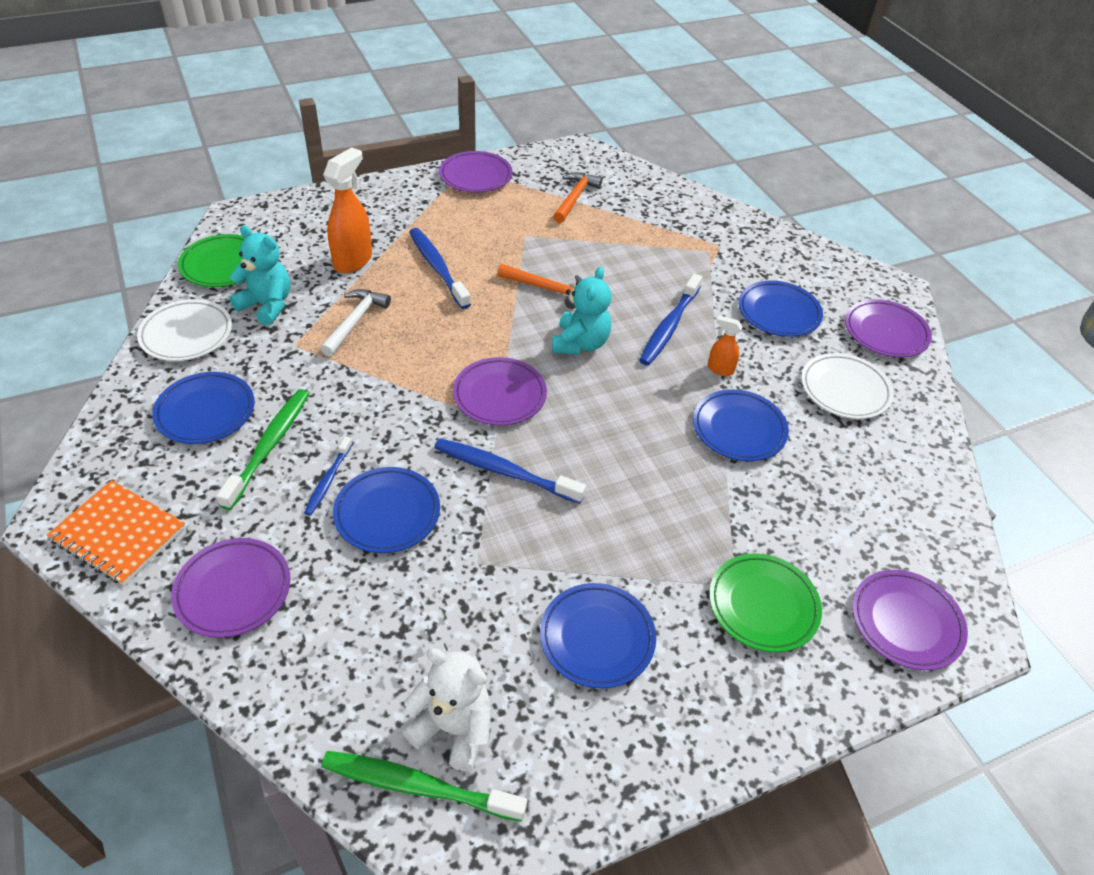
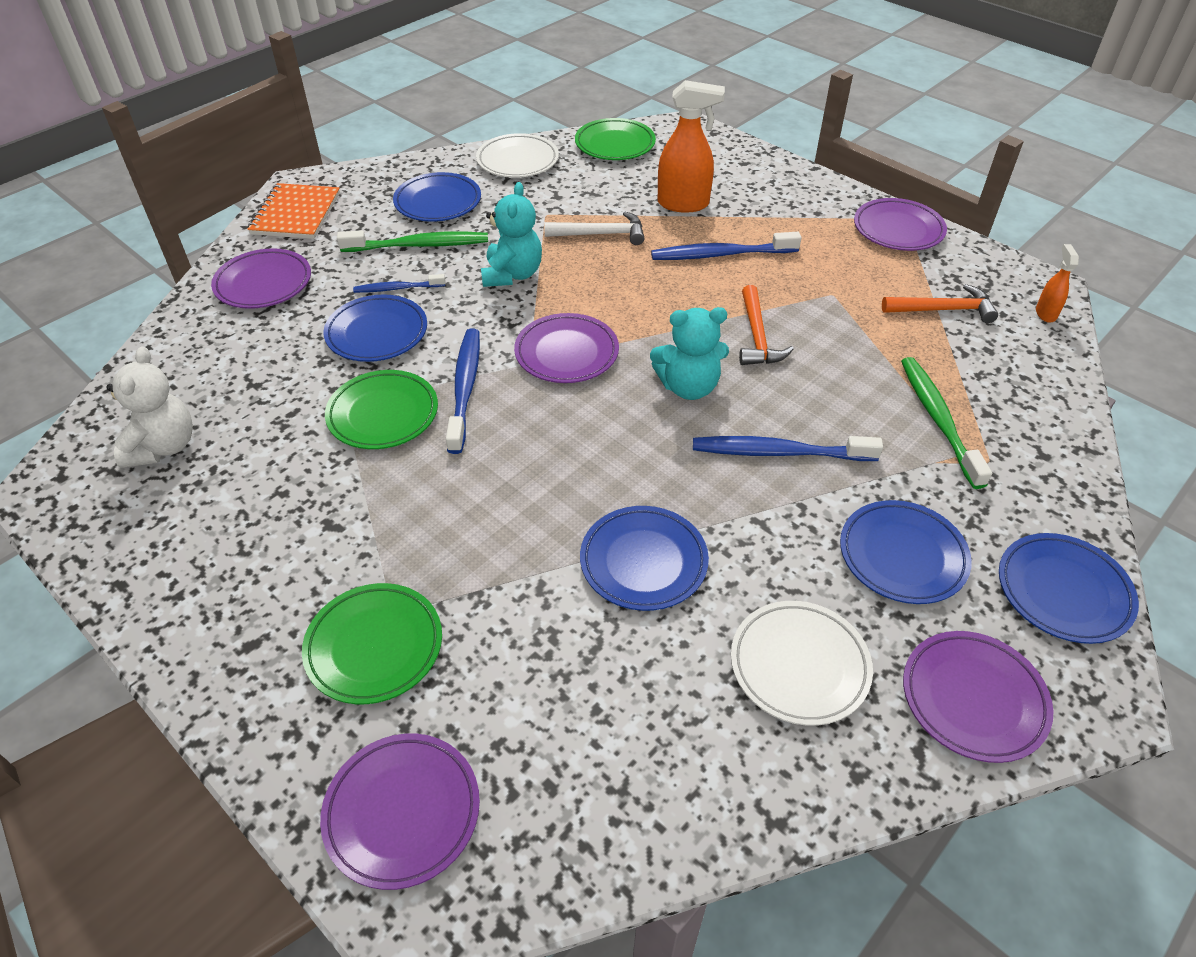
camera: 70 degrees right, 0 degrees up
turquoise teddy bear [229,225,290,326] -> turquoise teddy bear moved to [481,182,542,287]
green toothbrush [321,751,527,822] -> green toothbrush moved to [901,357,992,489]
blue toothbrush [409,228,471,309] -> blue toothbrush turned 135 degrees counterclockwise [651,232,801,260]
blue plate [540,583,656,688] -> blue plate moved to [999,533,1139,644]
orange spray bottle [708,315,743,376] -> orange spray bottle moved to [1036,244,1079,323]
none -> green plate [325,370,438,449]

